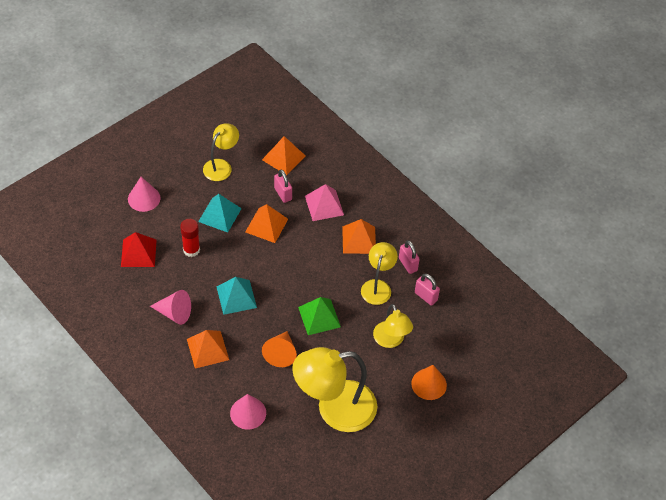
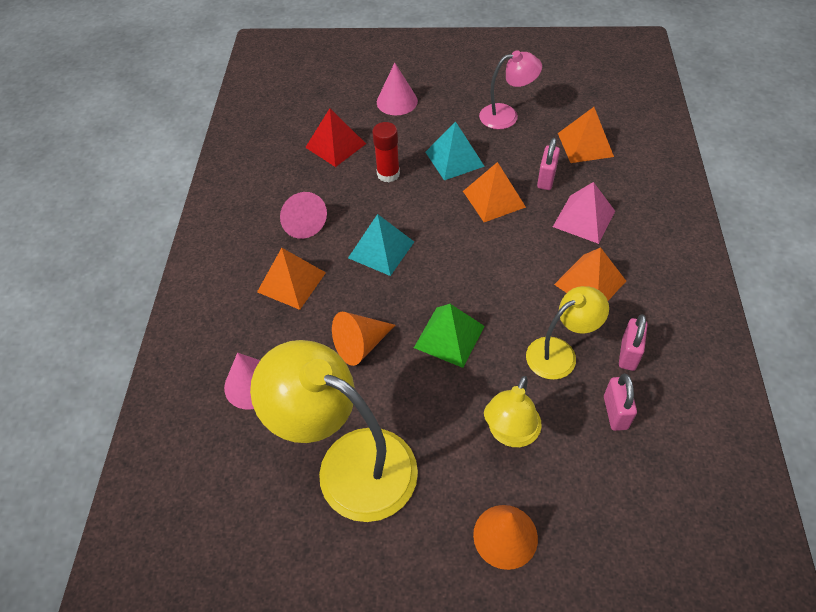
camera: 50 degrees right, 0 degrees up
yellow lamp [203,123,239,181] -> pink lamp [479,50,542,129]

